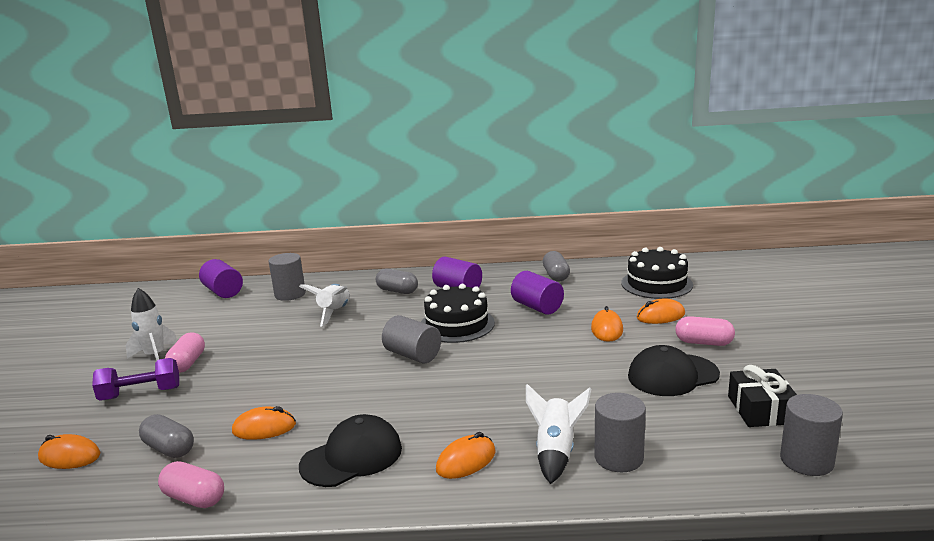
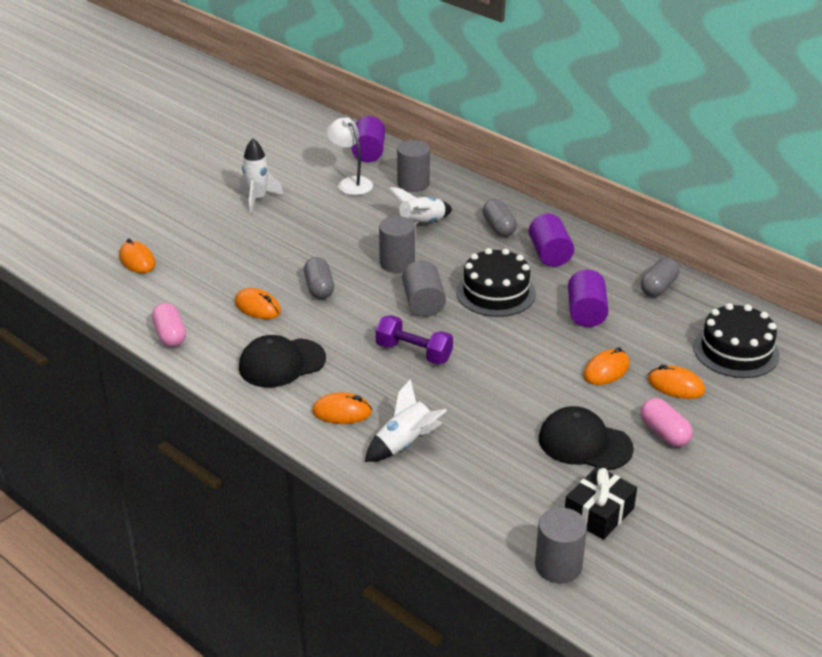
camera: 40 degrees right, 15 degrees up
purple dumbbell [92,358,179,401] -> purple dumbbell moved to [376,315,453,365]
grey capsule [139,414,194,458] -> grey capsule moved to [304,257,334,299]
pink capsule [165,332,205,373] -> none
black cap [299,414,402,487] -> black cap turned 150 degrees clockwise [239,335,326,388]
grey cylinder [595,393,646,472] -> grey cylinder moved to [379,216,415,273]
none -> white lamp [327,117,373,195]

